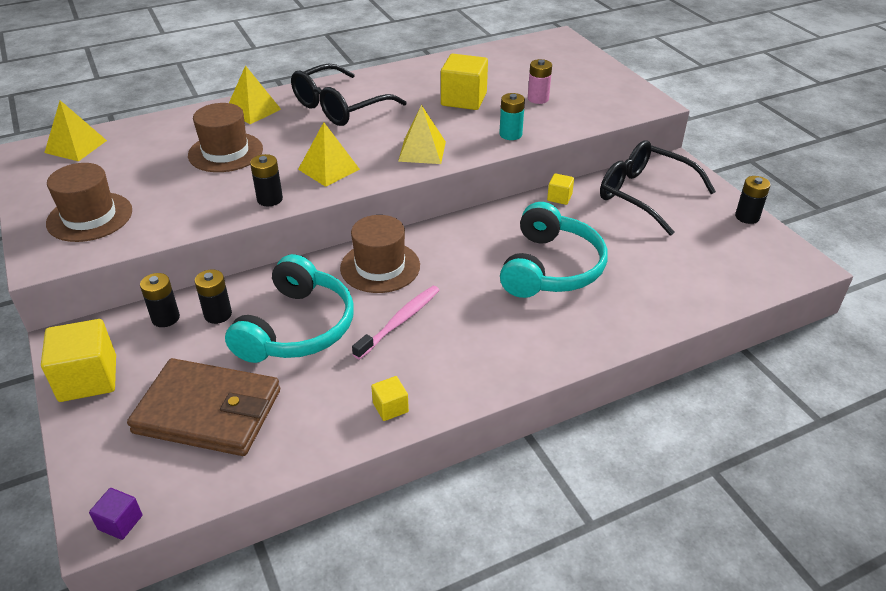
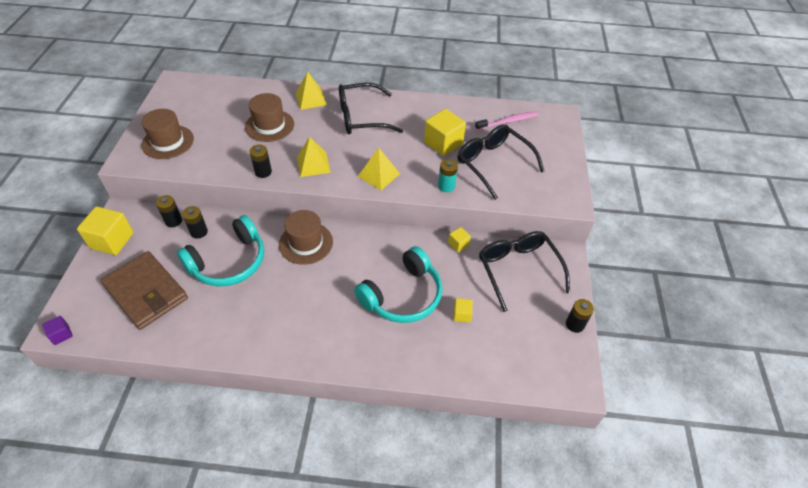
camera: 30 degrees right, 10 degrees up
yellow pyramid [44,100,107,161] -> none
pink toothbrush [352,286,440,360] -> pink toothbrush moved to [475,111,538,130]
yellow cube [371,376,409,421] -> yellow cube moved to [453,298,473,323]
pink battery [528,59,552,104] -> black glasses [458,124,545,200]

